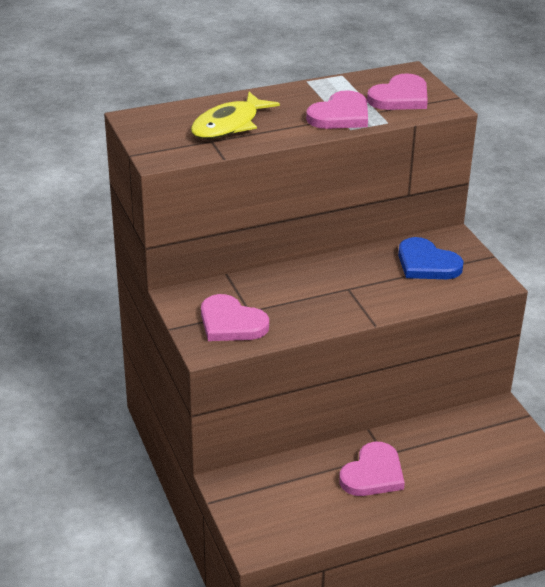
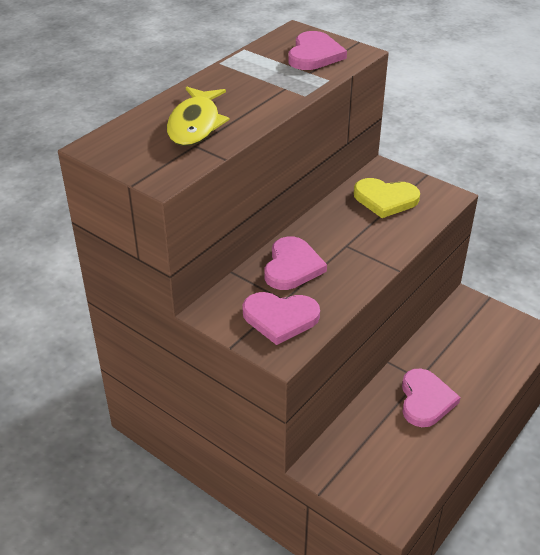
camera: 30 degrees left, 5 degrees up
pink heart [306,90,368,129] -> pink heart moved to [264,236,327,290]
blue heart [398,237,464,279] -> yellow heart [354,178,420,218]

